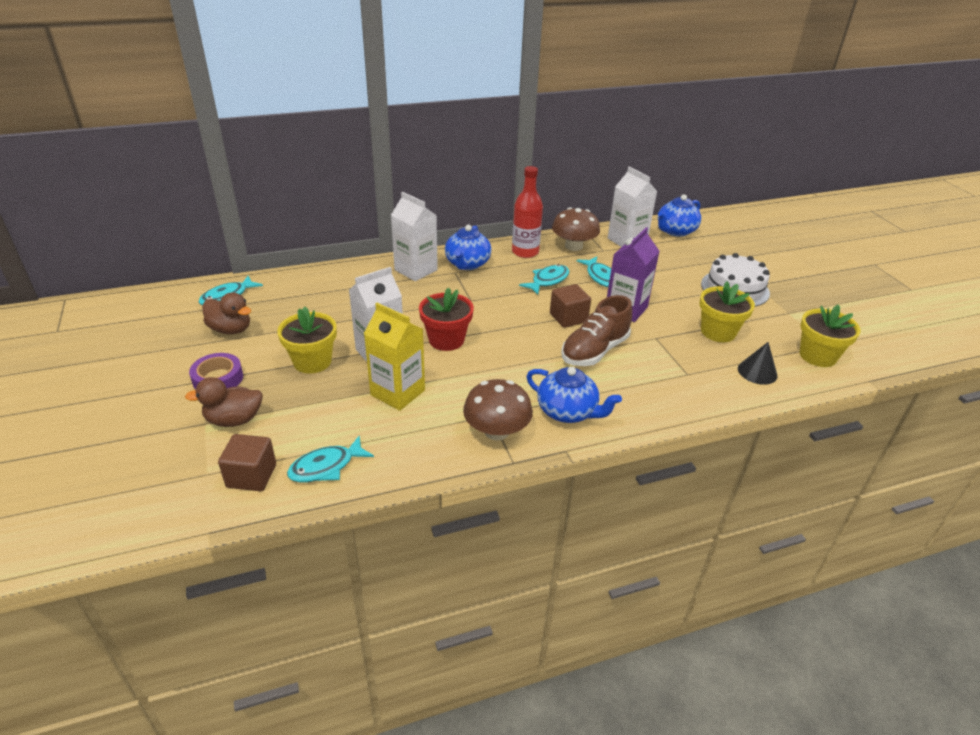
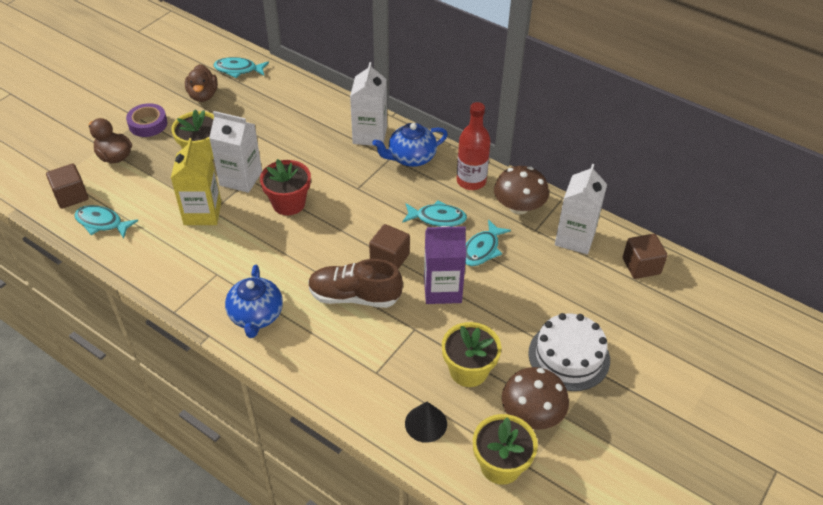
camera: 55 degrees right, 10 degrees up
brown mushroom [463,379,533,440] -> brown mushroom moved to [502,367,569,430]
blue teapot [658,194,701,237] -> brown cube [623,234,668,279]

